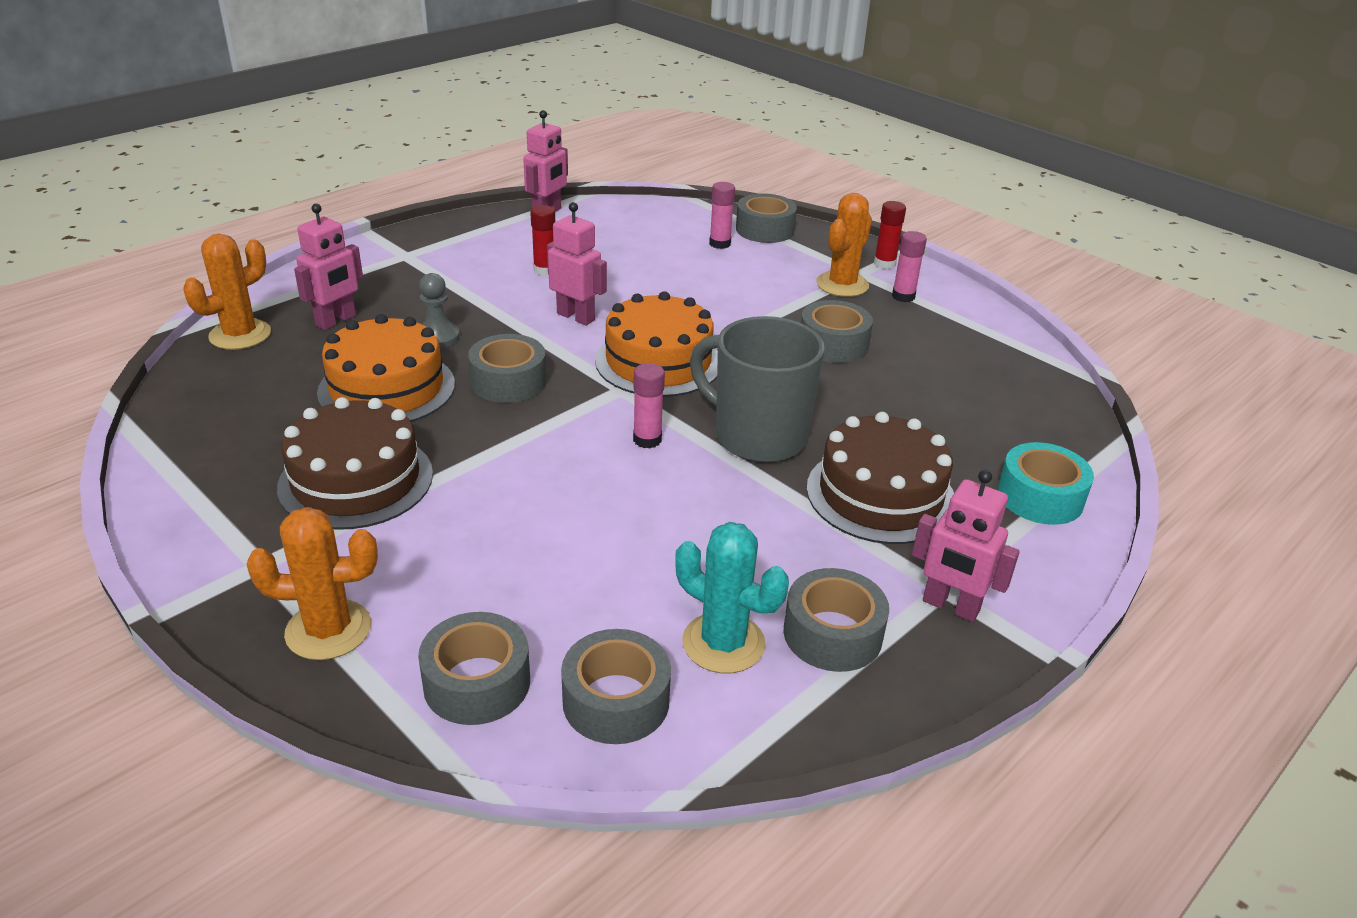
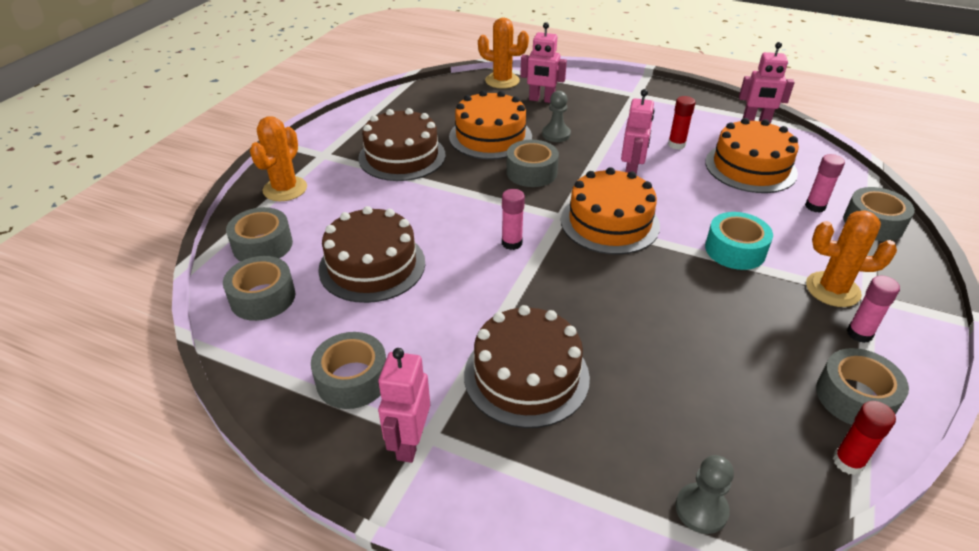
camera: 70 degrees right, 5 degrees up
orange cactus [246,507,378,660] -> orange cactus turned 45 degrees clockwise [250,116,307,201]
turquoise cactus [675,522,789,673] -> none
grey mug [690,316,825,463] -> none
grey tape [801,300,873,363] -> grey tape moved to [816,348,909,425]
red glue stick [874,201,906,269] -> red glue stick moved to [833,401,896,475]
turquoise tape [998,442,1094,525] -> turquoise tape moved to [705,212,773,270]
none -> brown cake [318,206,425,303]
none -> grey pawn [675,455,734,534]
none -> orange cake [705,118,799,193]

